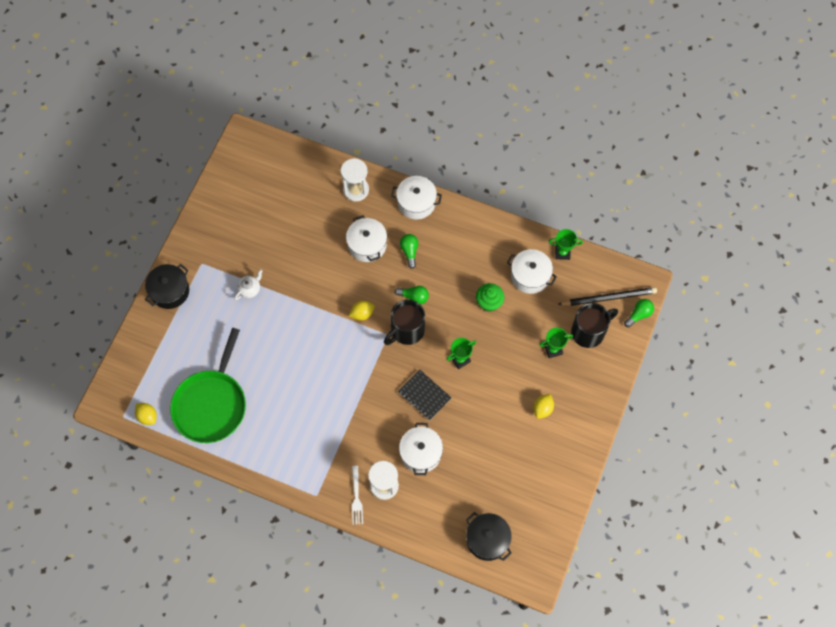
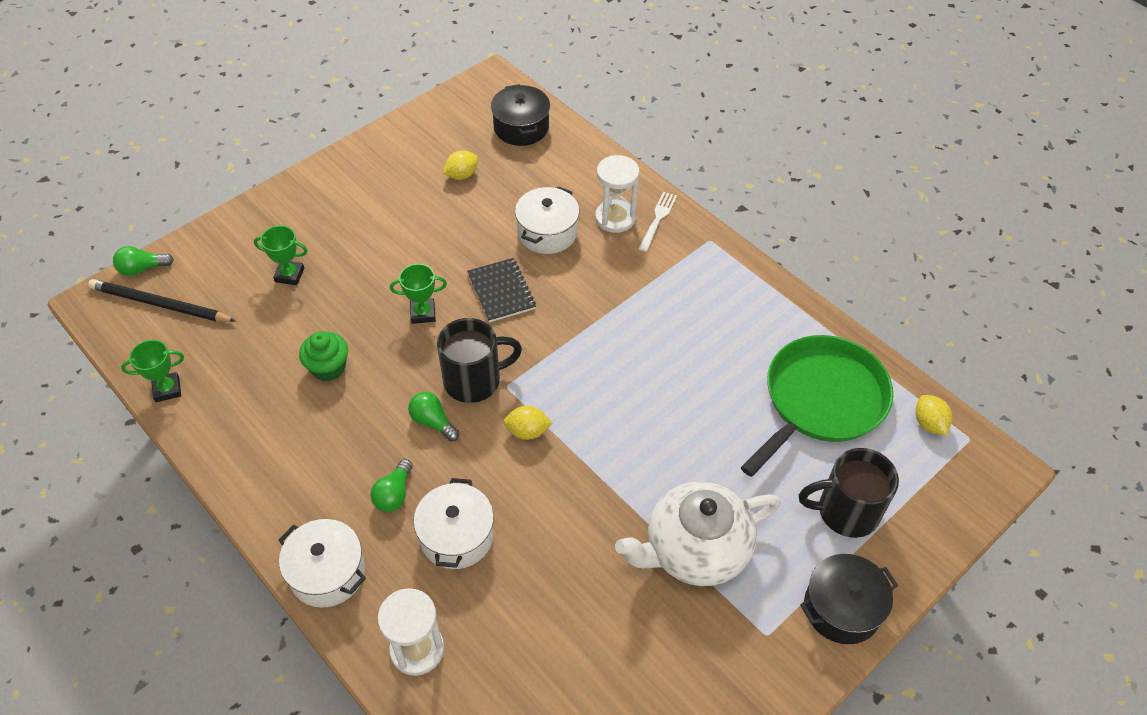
camera: 155 degrees left, 15 degrees down
white teapot [234,269,262,300] -> white teapot [615,482,781,586], size x2.40
white pot [507,249,557,294] -> none
yellow lemon [533,394,554,419] -> yellow lemon moved to [443,150,478,180]
green trophy [548,229,583,260] -> green trophy turned 45 degrees counterclockwise [121,340,184,402]
black mug [571,303,618,348] -> black mug moved to [799,448,899,538]

